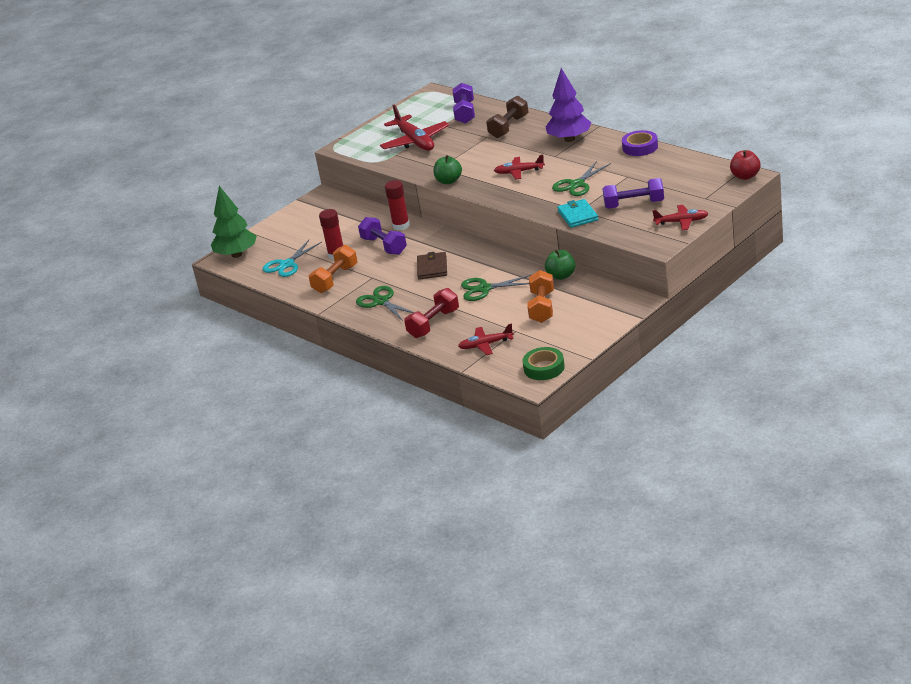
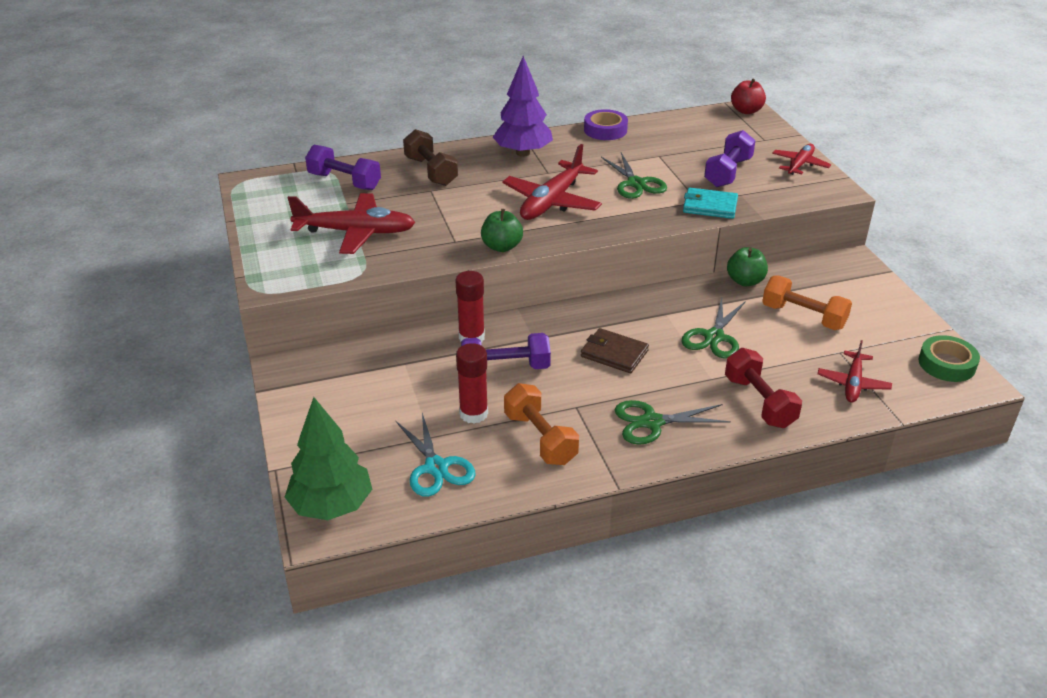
camera: 65 degrees left, 5 degrees up
red plane [494,155,545,179] -> red plane [502,144,602,220], size x1.71

